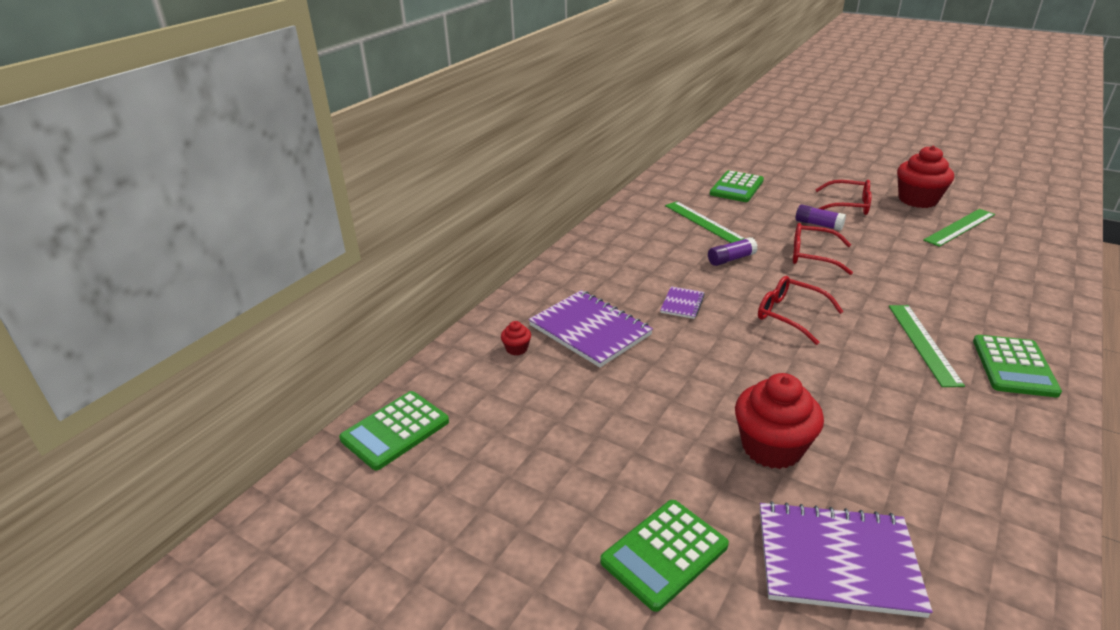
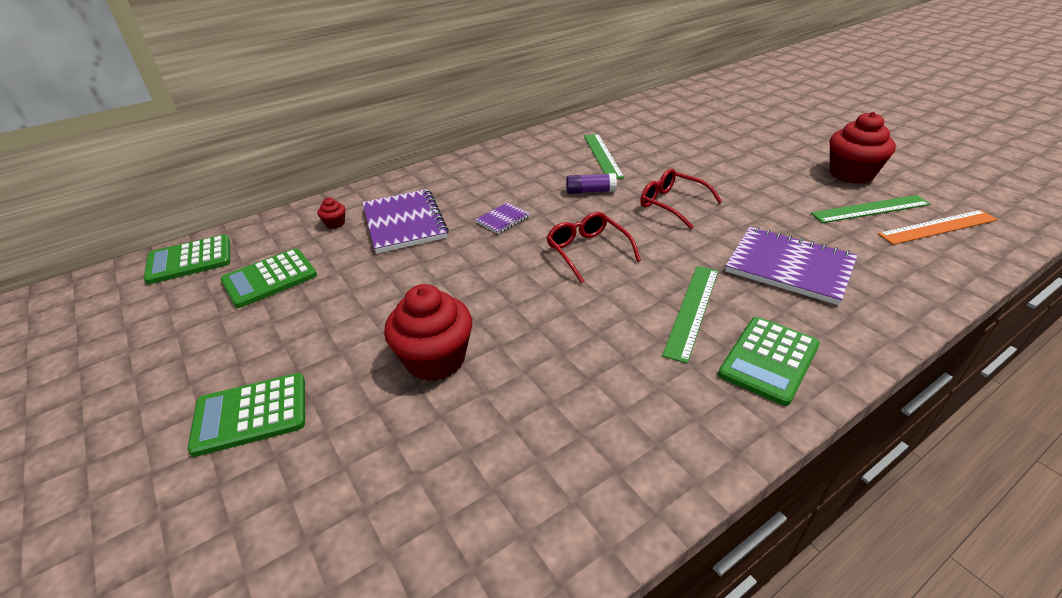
camera: 25 degrees right, 5 degrees up
green calculator [710,170,764,202] -> green calculator moved to [220,248,317,308]
purple notebook [760,501,933,618] -> purple notebook moved to [725,227,858,305]
purple glue stick [796,204,846,231] -> none
red glasses [815,180,872,215] -> none
none -> orange ruler [878,210,998,245]

